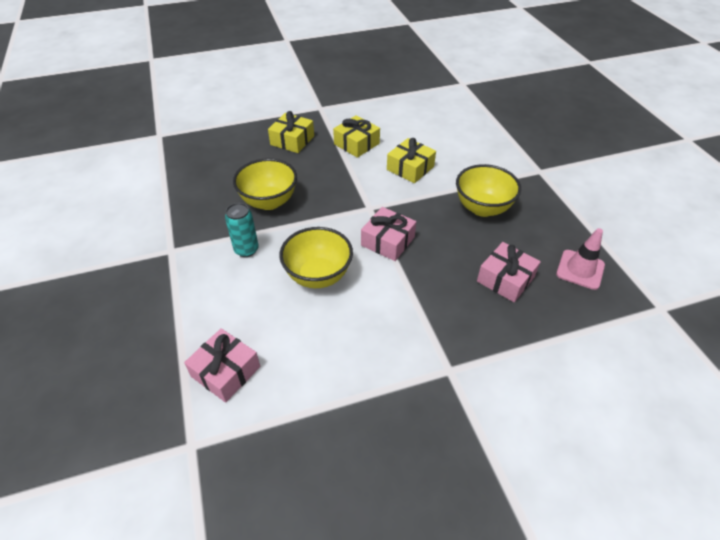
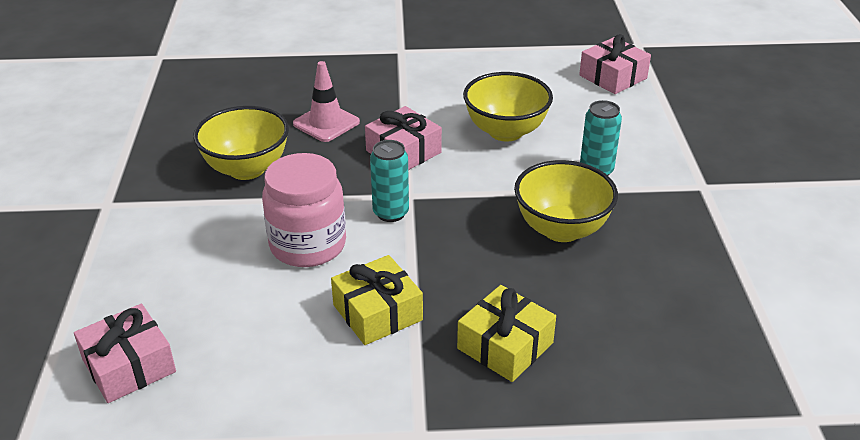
camera: 165 degrees left, 10 degrees down
yellow gift [387,138,436,183] -> pink jar [262,153,346,267]
pink gift [477,242,541,302] -> pink gift moved to [74,304,176,403]
pink traffic cone [556,228,605,290] -> pink traffic cone moved to [293,61,360,142]
none -> turquoise can [370,140,409,222]

